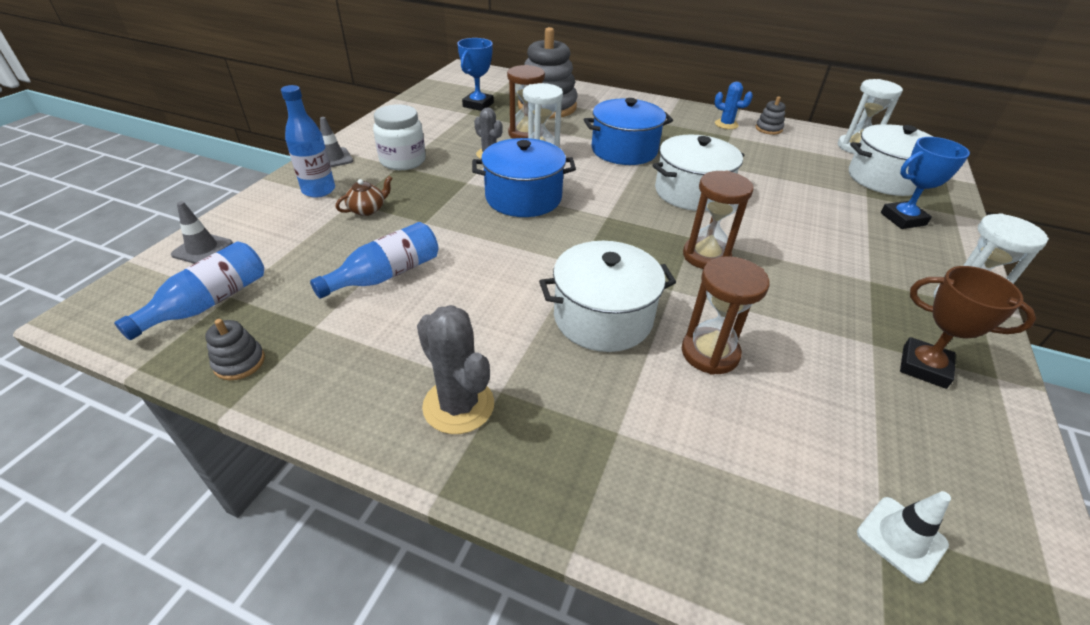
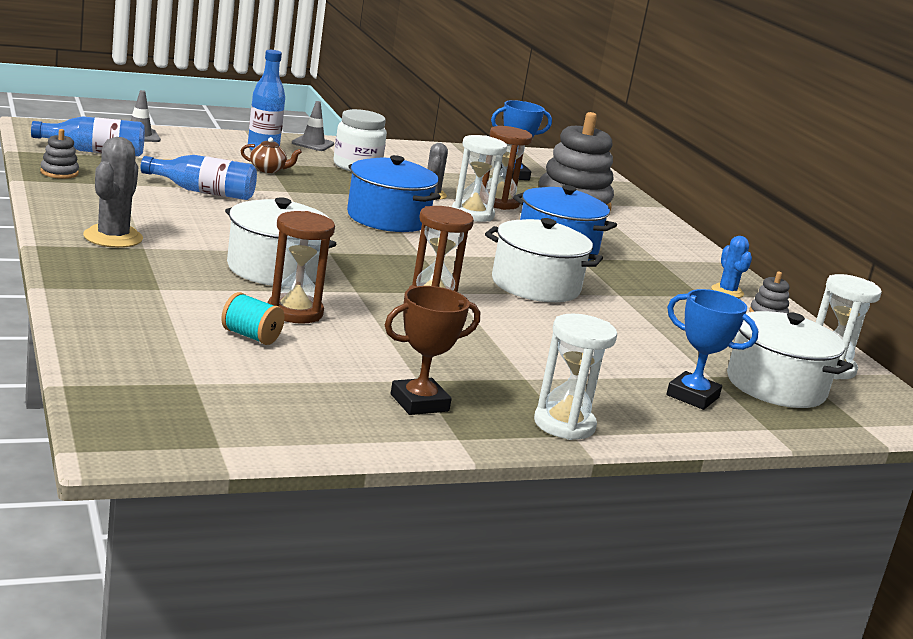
camera: 45 degrees right, 20 degrees down
white traffic cone [857,491,951,583] -> none
brown trophy [900,266,1036,389] -> brown trophy turned 75 degrees clockwise [385,286,480,415]
none -> turquoise spool [221,292,285,345]

